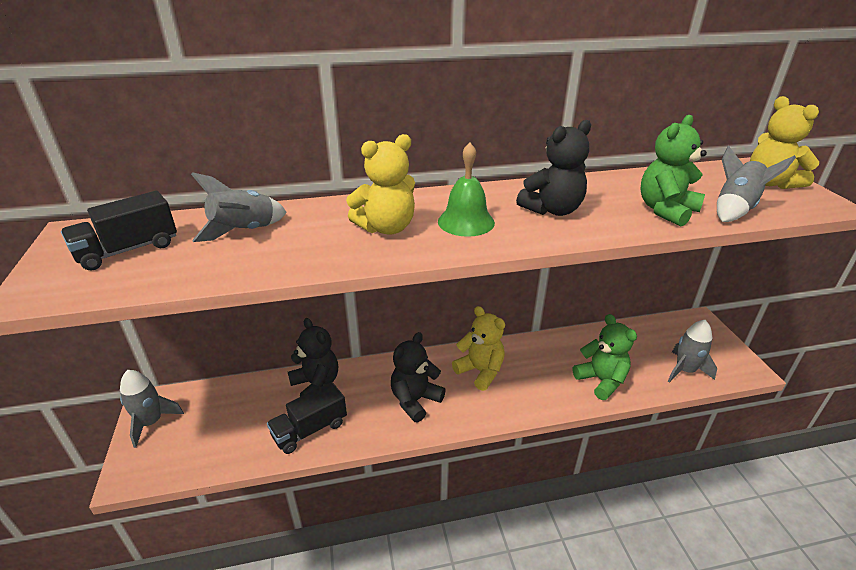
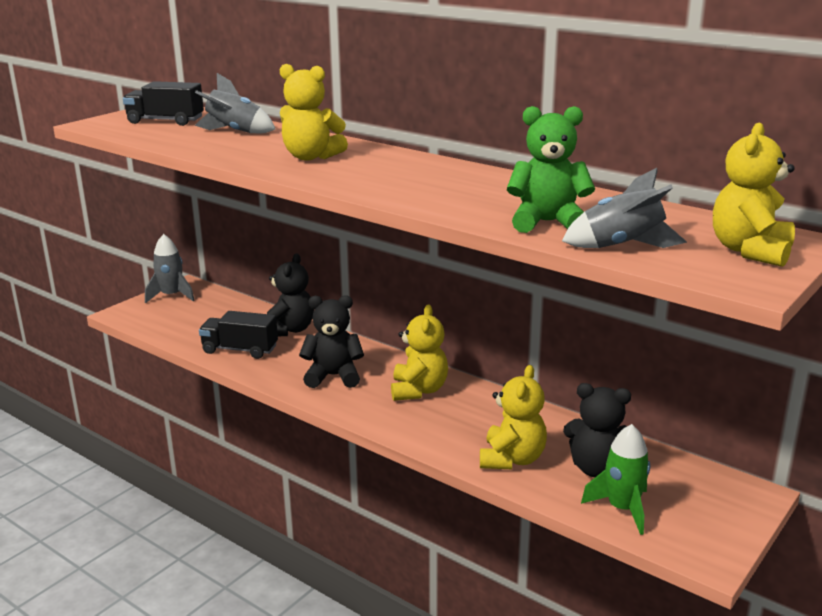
camera: 50 degrees right, 10 degrees down
green bell [438,143,495,237] -> none
black teddy bear [516,120,591,216] -> black teddy bear moved to [563,383,631,477]
green teddy bear [573,314,637,400] -> yellow teddy bear [480,365,547,469]
grey rocket [668,320,717,383] -> green rocket [581,424,650,535]

